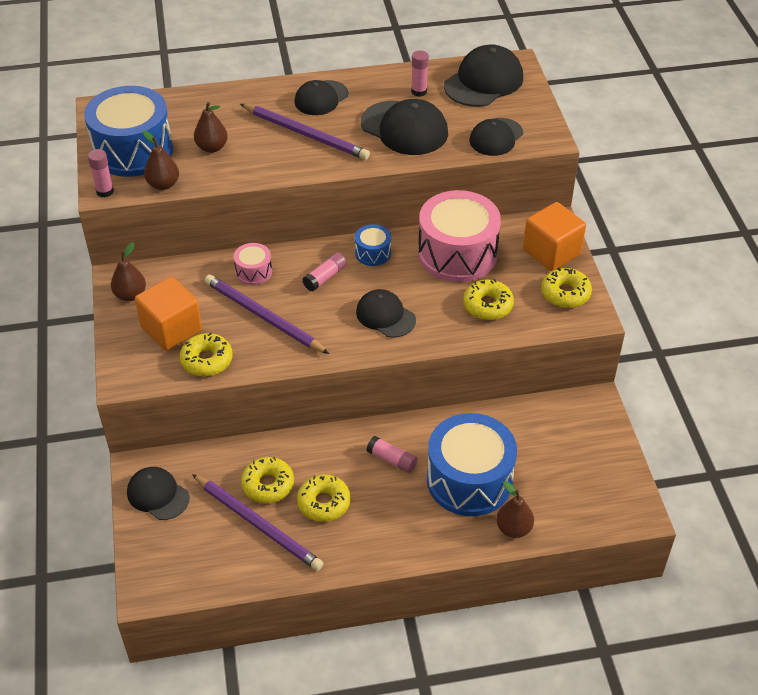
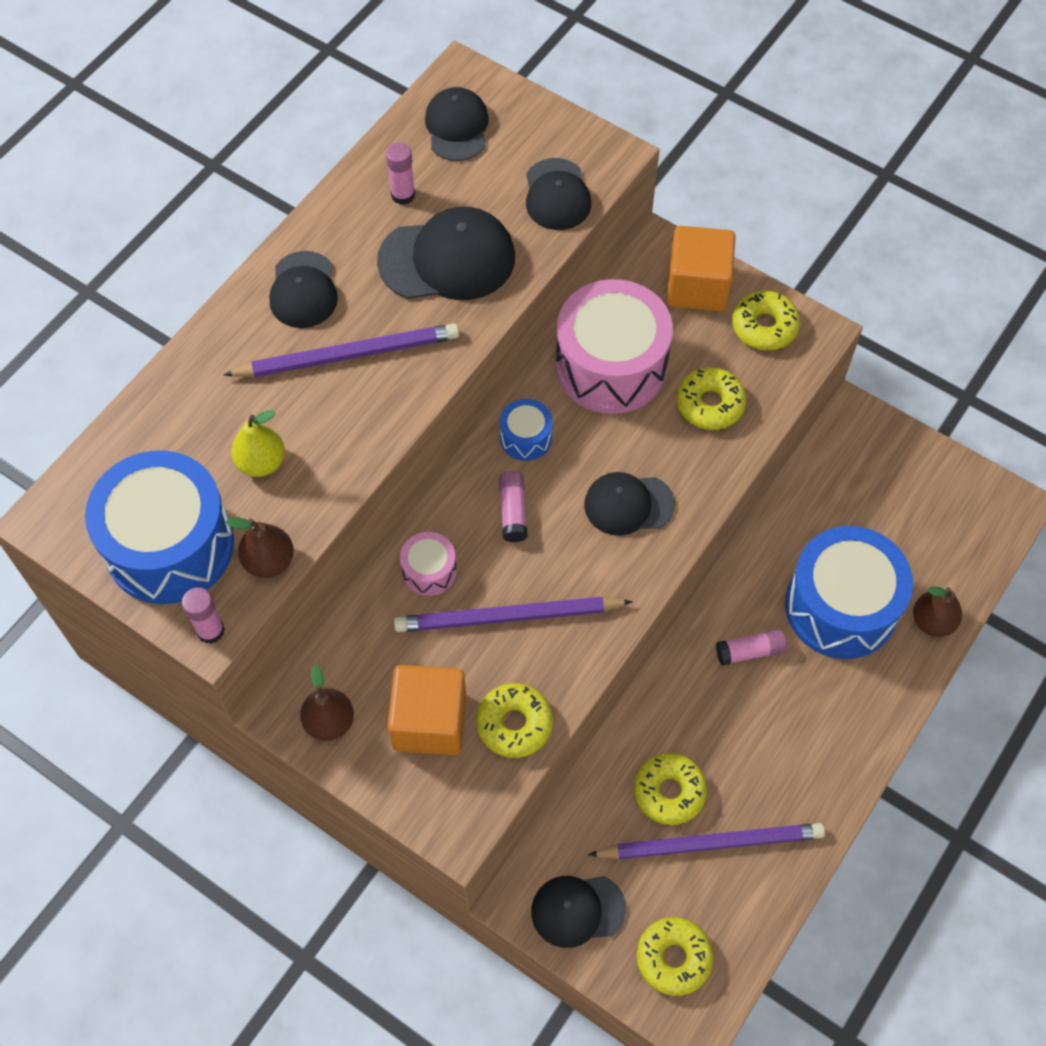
camera: 45 degrees left, 15 degrees up
brown pear [194,102,228,153] -> yellow pear [231,410,285,477]
yellow donut [297,474,351,522] -> yellow donut moved to [637,917,714,996]
black cap [444,44,523,107] -> black cap [425,87,489,161], size x0.65

